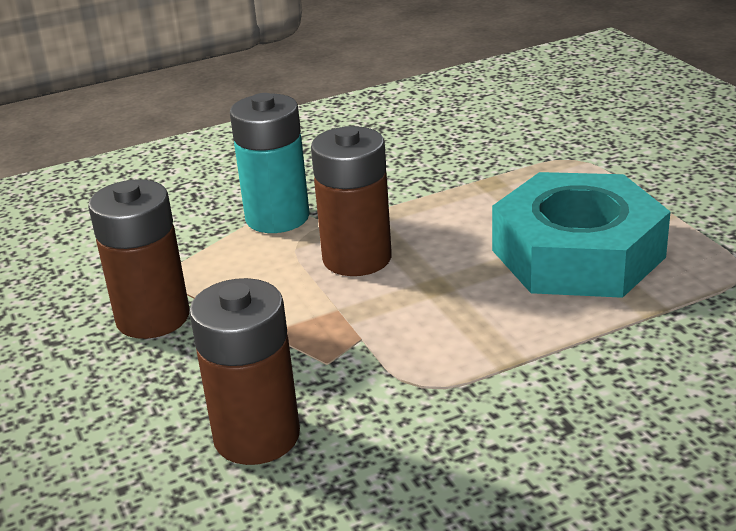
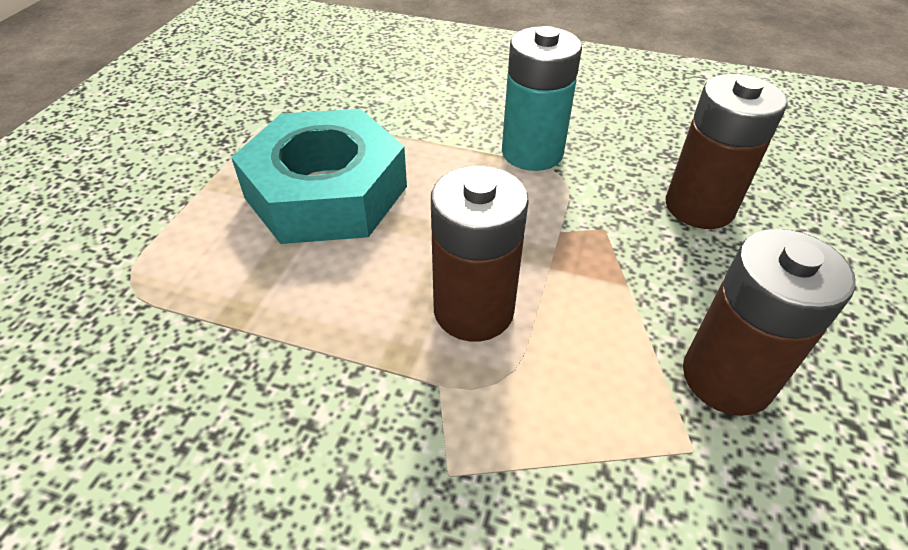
camera: 140 degrees left, 15 degrees up
turquoise battery [230,93,310,233] -> turquoise battery moved to [502,26,582,171]

